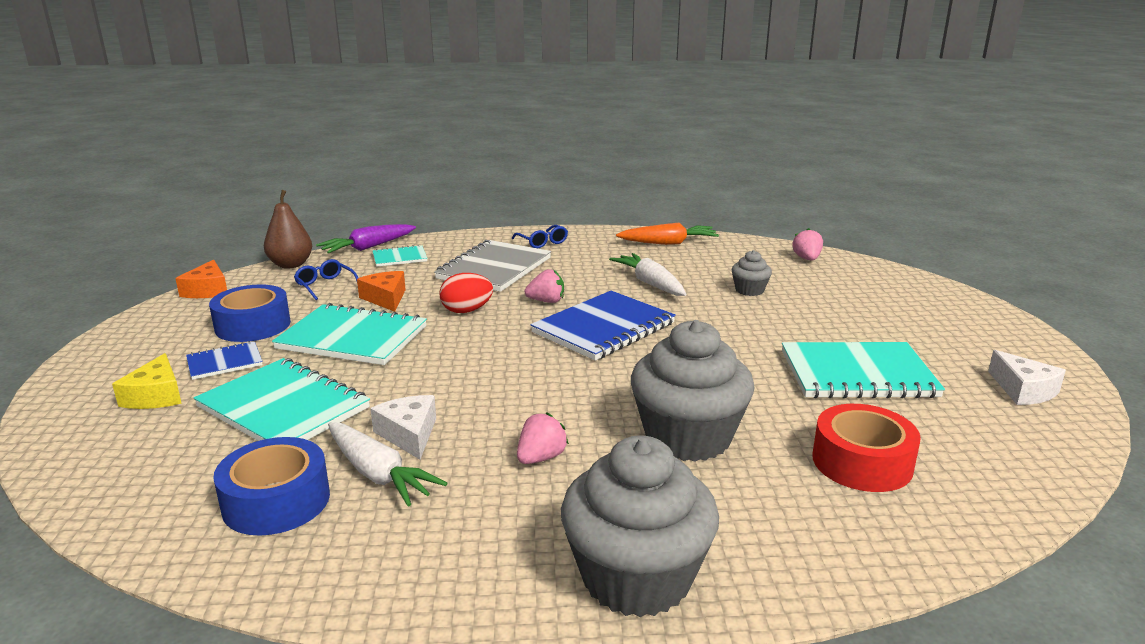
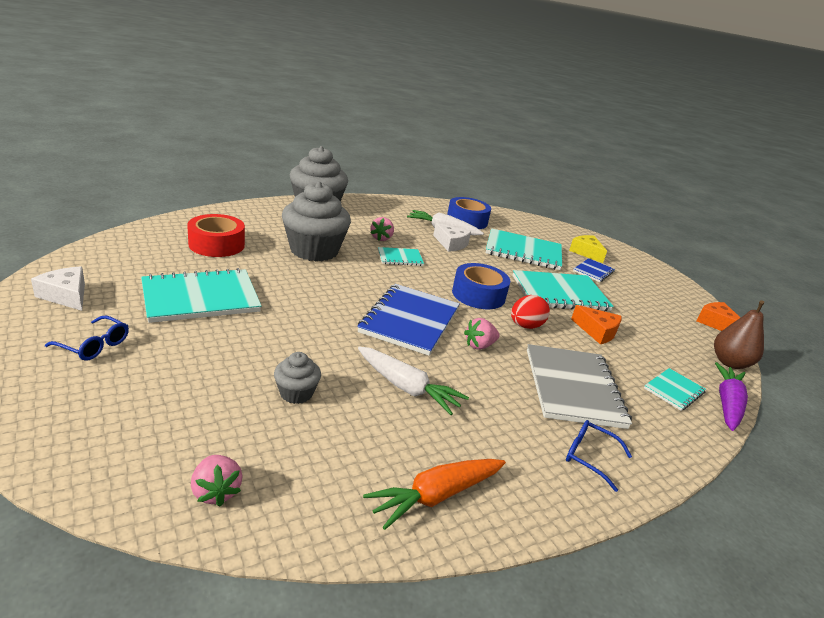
camera: 150 degrees right, 5 degrees up
blue tape [209,285,291,342] -> blue tape moved to [452,263,510,309]
blue glasses [294,259,358,300] -> blue glasses moved to [45,316,129,361]
none -> turquoise notebook [378,247,424,266]

